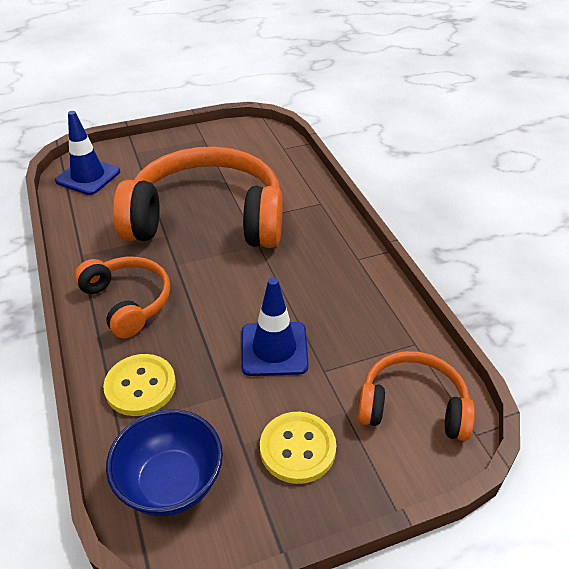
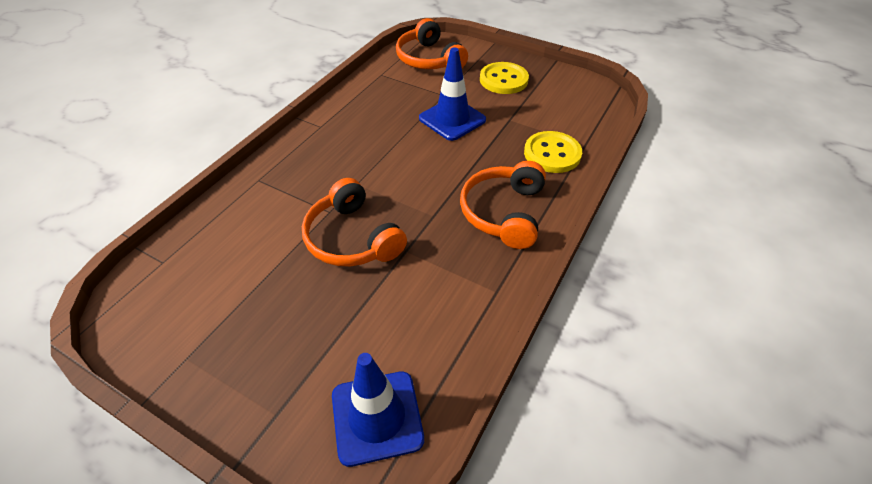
camera: 130 degrees left, 5 degrees up
blue bowl [106,409,223,516] -> none
orange headphones [113,147,283,248] -> orange headphones [302,178,407,267], size x0.52

